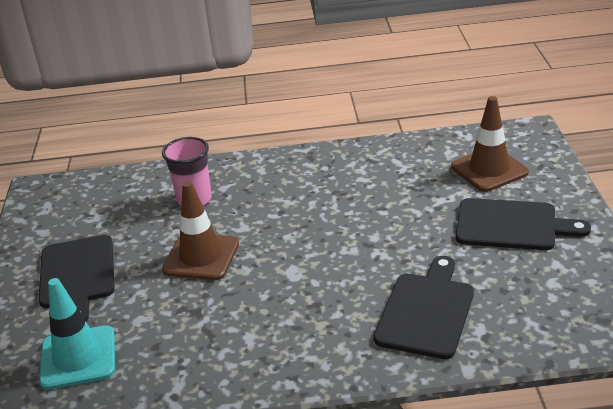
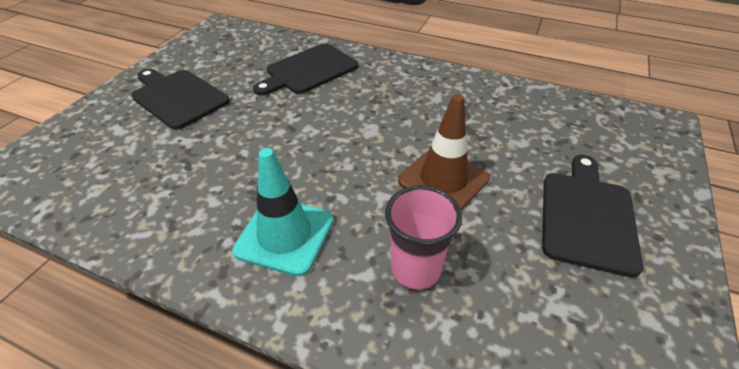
camera: 155 degrees left, 10 degrees up
turquoise traffic cone [39,278,115,390] -> turquoise traffic cone moved to [232,148,333,276]
brown traffic cone [451,96,529,192] -> none

